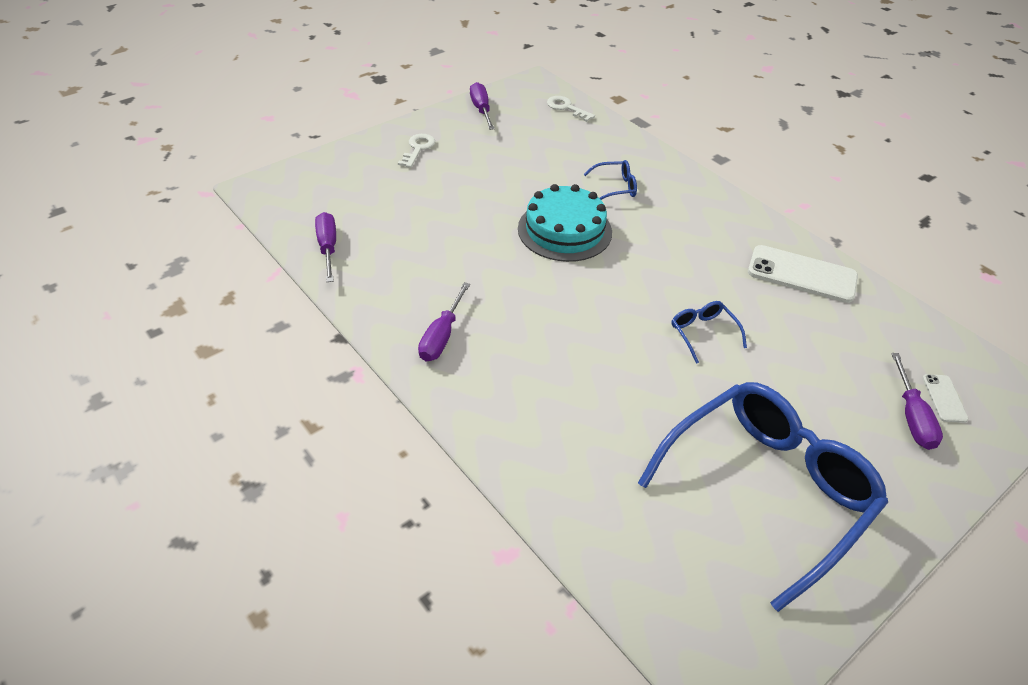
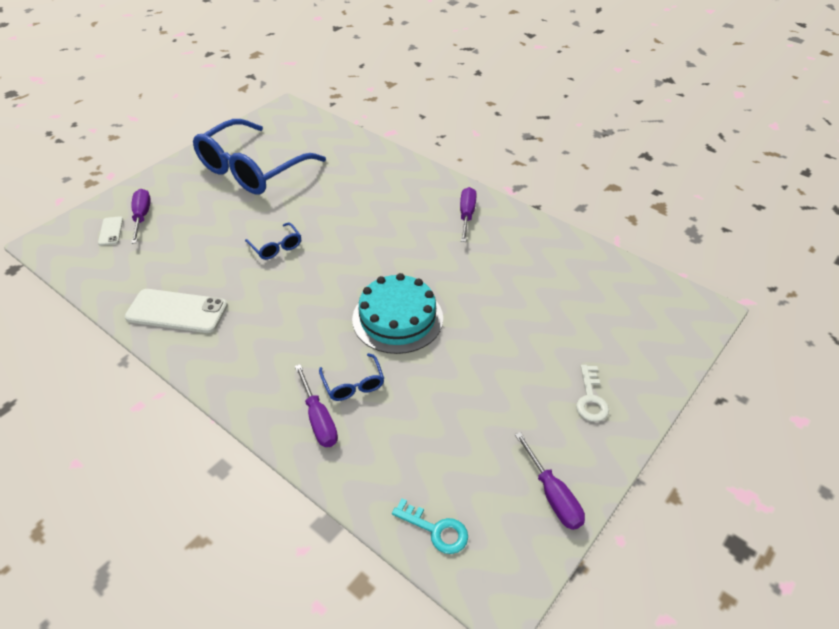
camera: 170 degrees right, 0 degrees up
purple screwdriver [315,212,336,282] -> purple screwdriver moved to [295,364,338,447]
white key [547,96,595,122] -> turquoise key [392,498,468,554]
blue glasses [584,160,637,200] -> blue glasses turned 90 degrees counterclockwise [319,353,384,401]

